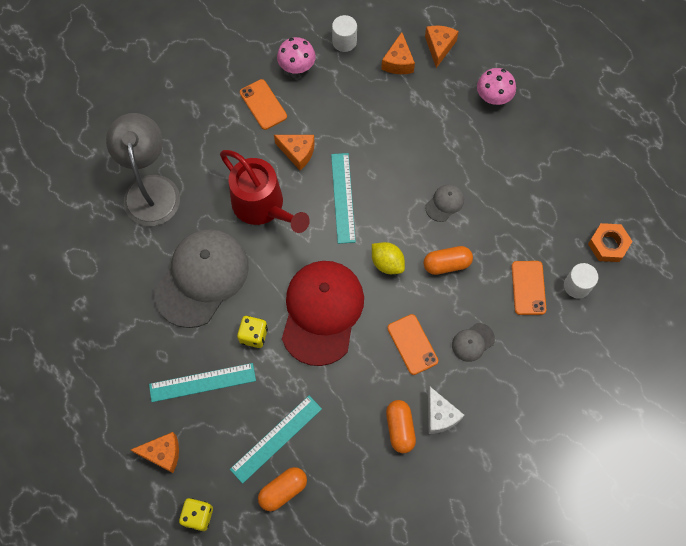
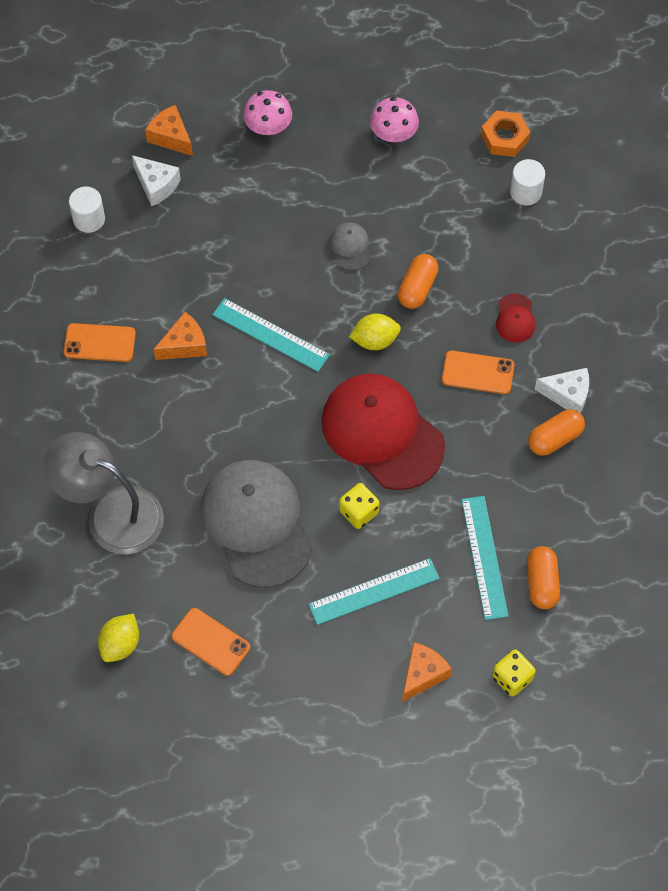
camera: 55 degrees left, 5 degrees down
turquoise ruler [149,363,256,402] -> turquoise ruler turned 45 degrees clockwise [308,558,439,625]
red watering can [220,150,310,233] -> none
pink mushroom [277,37,316,74] -> pink mushroom moved to [370,97,419,142]
orange cheese [381,32,415,74] -> white cheese [132,155,181,206]
orange capsule [386,400,416,453] -> orange capsule turned 60 degrees counterclockwise [528,409,585,456]
grey cap [452,323,495,362] -> red cap [496,293,535,343]
orange phone [512,261,546,315] -> orange phone moved to [171,608,250,676]
none -> yellow lemon [98,614,139,662]

